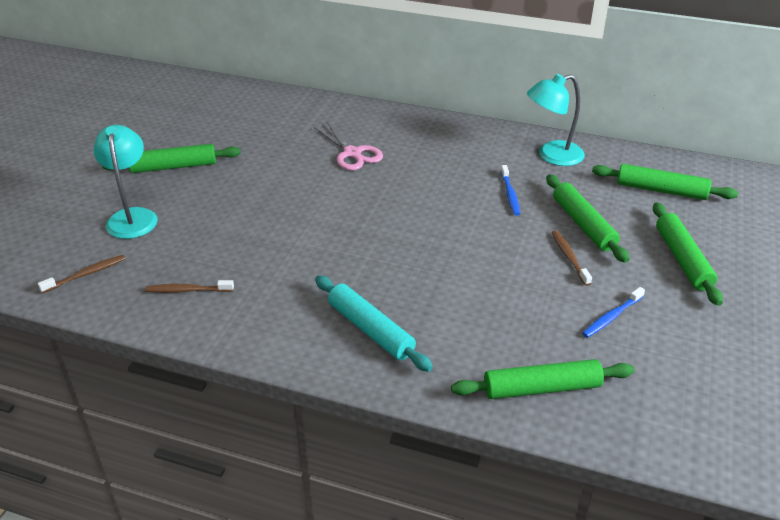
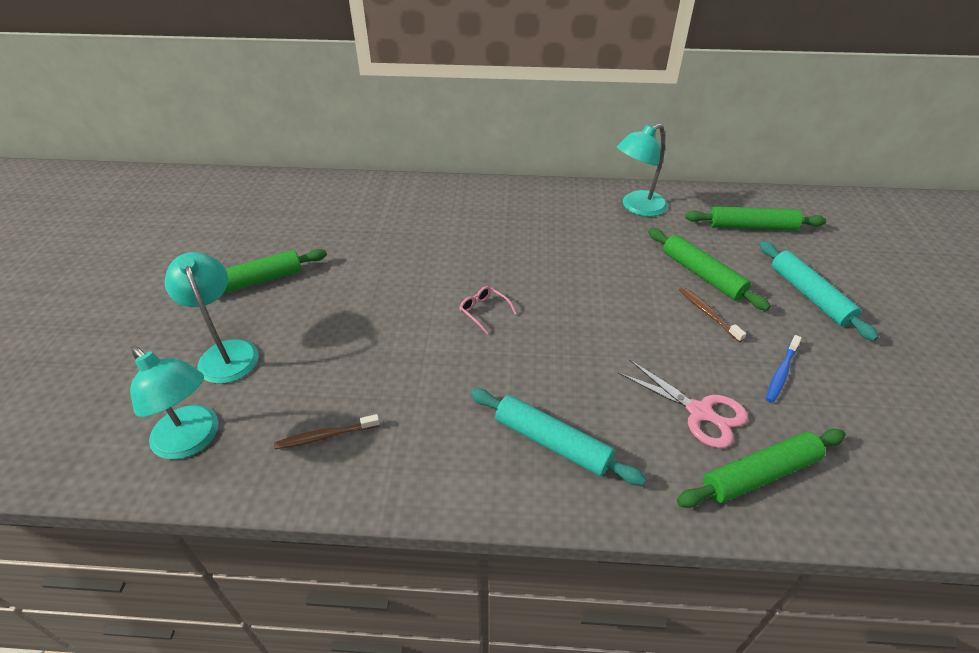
camera: 15 degrees left, 5 degrees up
brown toothbrush [38,255,125,293] -> turquoise lamp [130,347,219,460]
pink scissors [314,122,383,170] -> pink scissors moved to [618,359,748,448]
blue toothbrush [501,165,520,216] -> none
green rolling pin [653,202,723,306] -> turquoise rolling pin [759,241,879,341]
none -> pink glasses [460,286,517,334]

